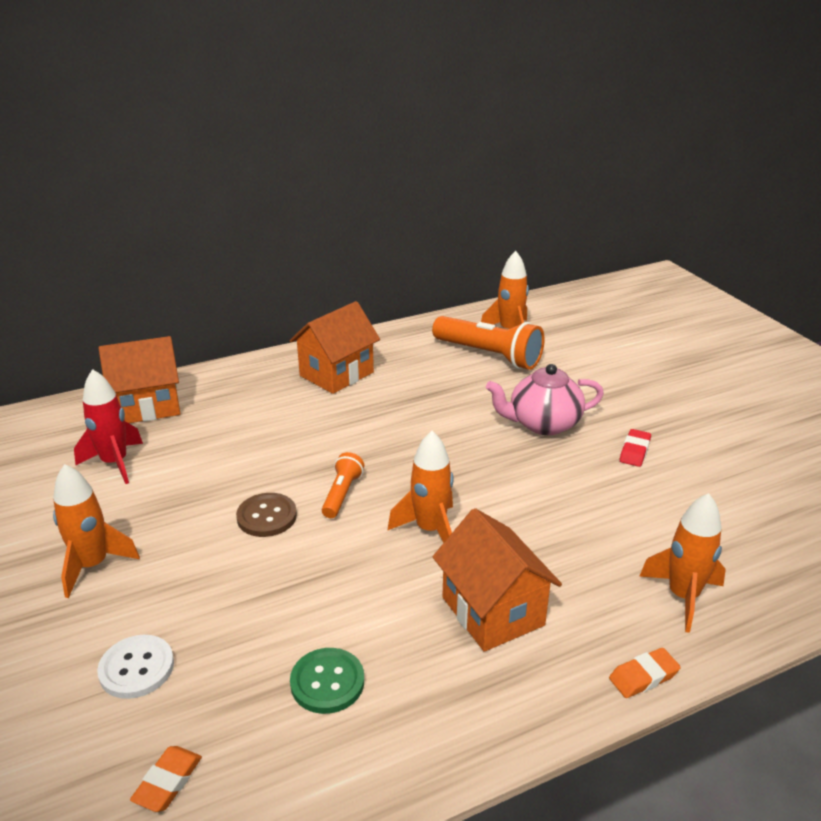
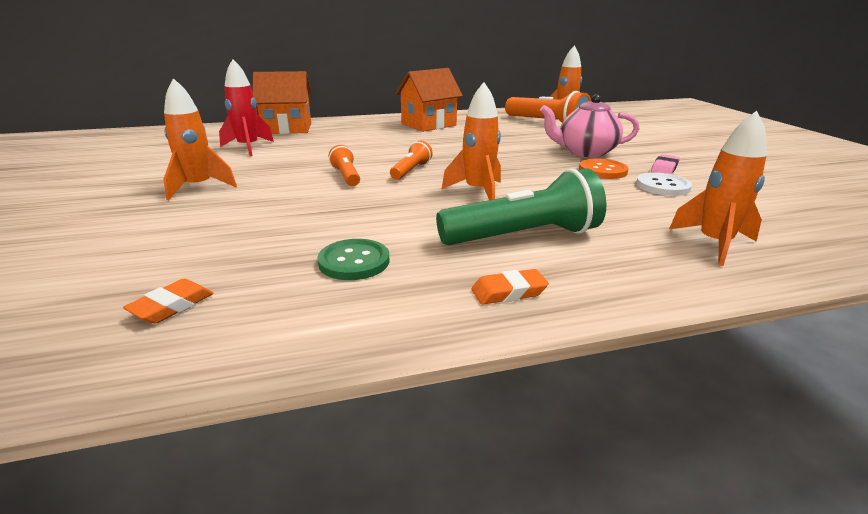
camera: 10 degrees right, 5 degrees down
white button [97,635,174,699] -> white button moved to [636,172,692,196]
brown button [236,493,297,537] -> orange flashlight [329,145,360,186]
orange house [433,508,562,652] -> green flashlight [436,168,606,245]
orange eraser [609,648,681,698] -> orange eraser moved to [471,269,549,305]
red eraser [620,429,651,467] -> pink eraser [651,154,680,174]
none -> orange button [579,159,629,179]

